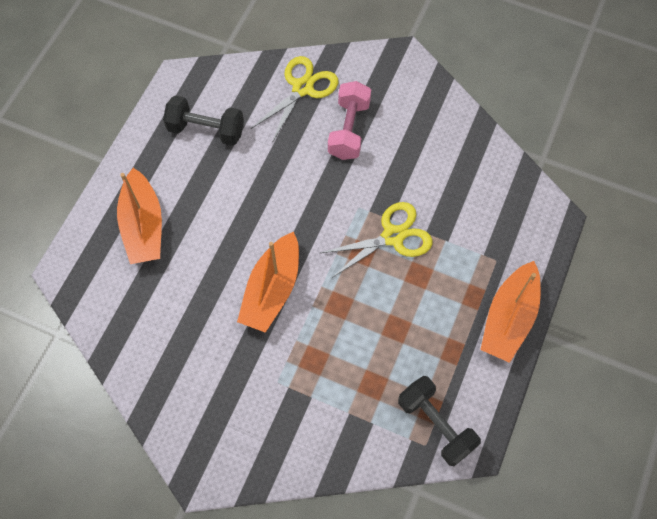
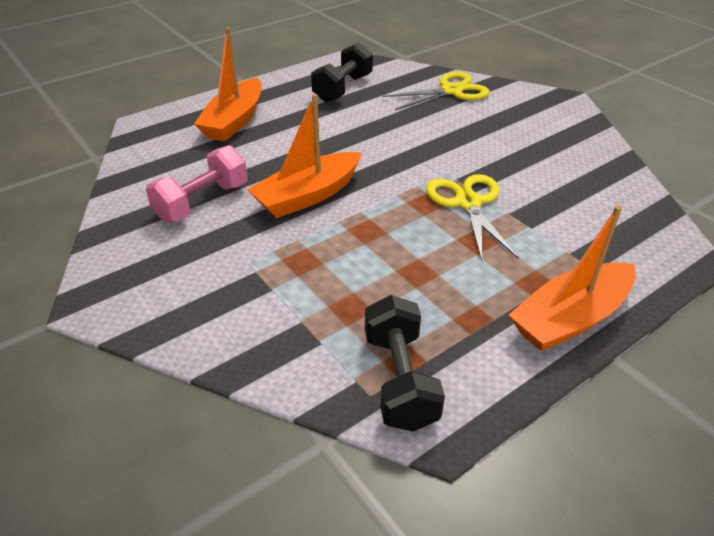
camera: 30 degrees right, 25 degrees down
black dumbbell [163,95,244,146] -> black dumbbell turned 75 degrees clockwise [311,42,373,103]
yellow scissors [321,202,433,278] -> yellow scissors turned 105 degrees counterclockwise [426,174,518,261]
pink dumbbell [328,81,371,160] -> pink dumbbell moved to [146,145,248,222]

